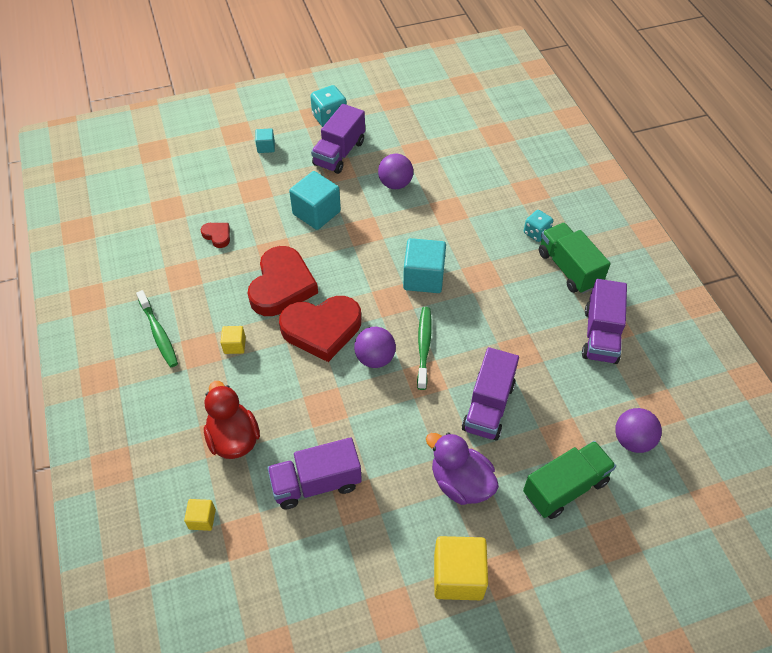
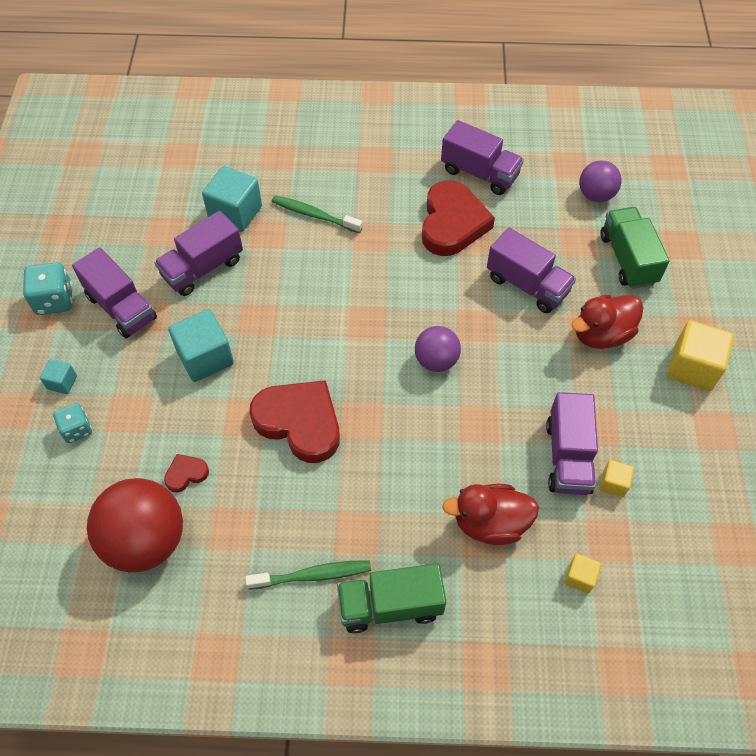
camera: 70 degrees left, 5 degrees up
yellow cube [221,326,246,354] -> yellow cube moved to [600,460,634,497]
red heart [279,296,361,362] -> red heart moved to [422,180,495,256]
purple ball [378,154,413,189] -> purple truck [154,211,243,296]
turquoise cube [403,238,446,293] -> turquoise cube moved to [202,166,262,232]
green toothbrush [417,307,432,390] -> green toothbrush moved to [272,195,363,233]
purple duck [426,433,499,505] -> red duck [571,295,644,349]
turquoise dice [524,210,553,242] -> turquoise dice moved to [53,403,92,443]
green truck [539,223,610,294] -> green truck moved to [337,563,446,633]
none -> red ball [87,478,183,572]

